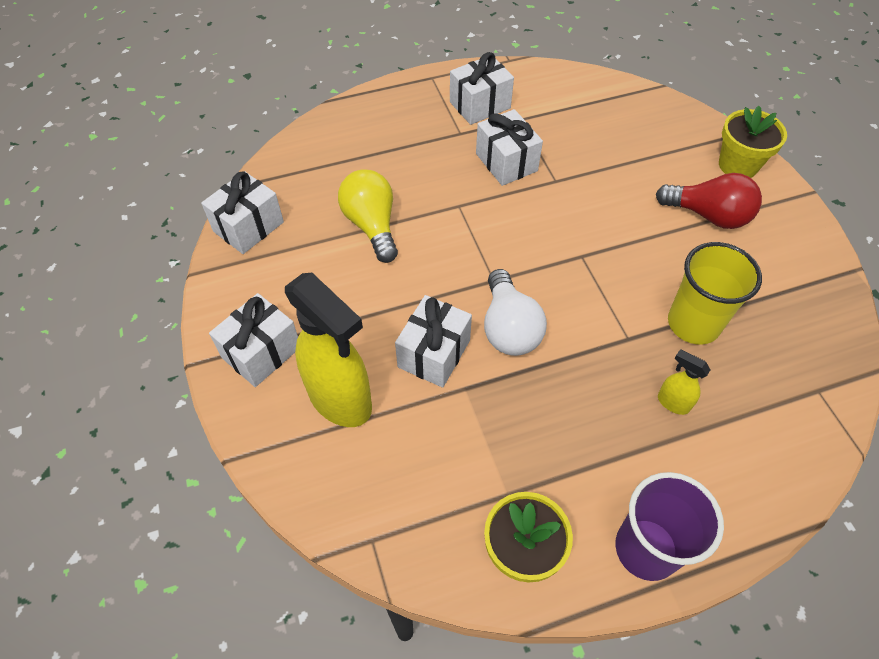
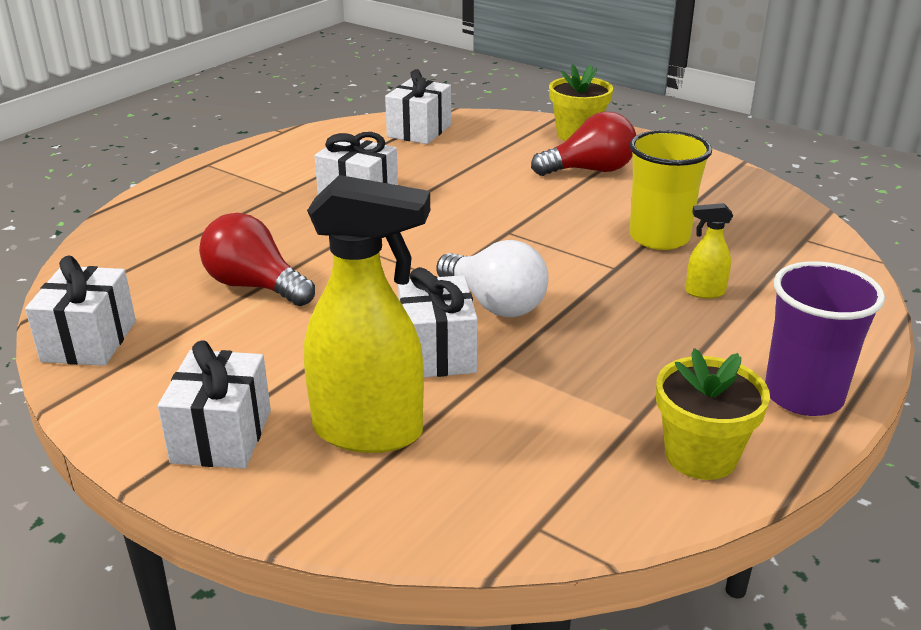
camera: 35 degrees left, 25 degrees down
yellow light bulb [338,169,398,263] -> red light bulb [199,213,315,306]
white gift [450,52,514,125] -> white gift moved to [385,69,451,144]

